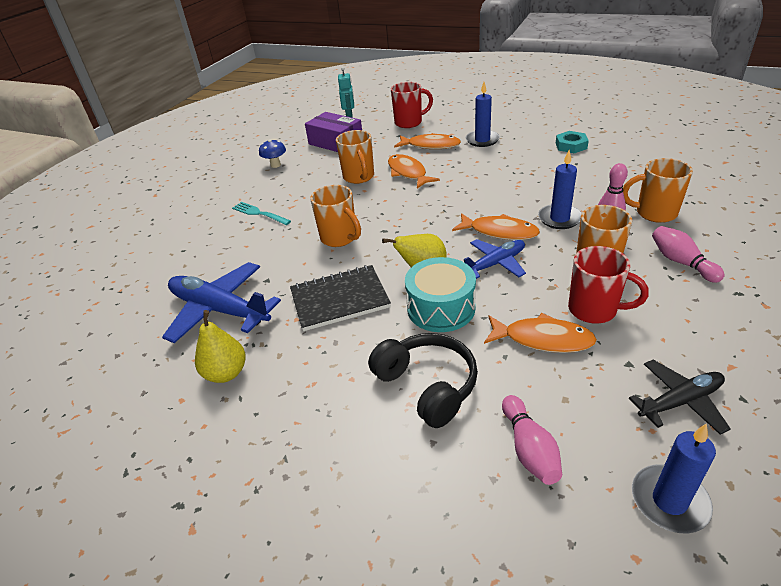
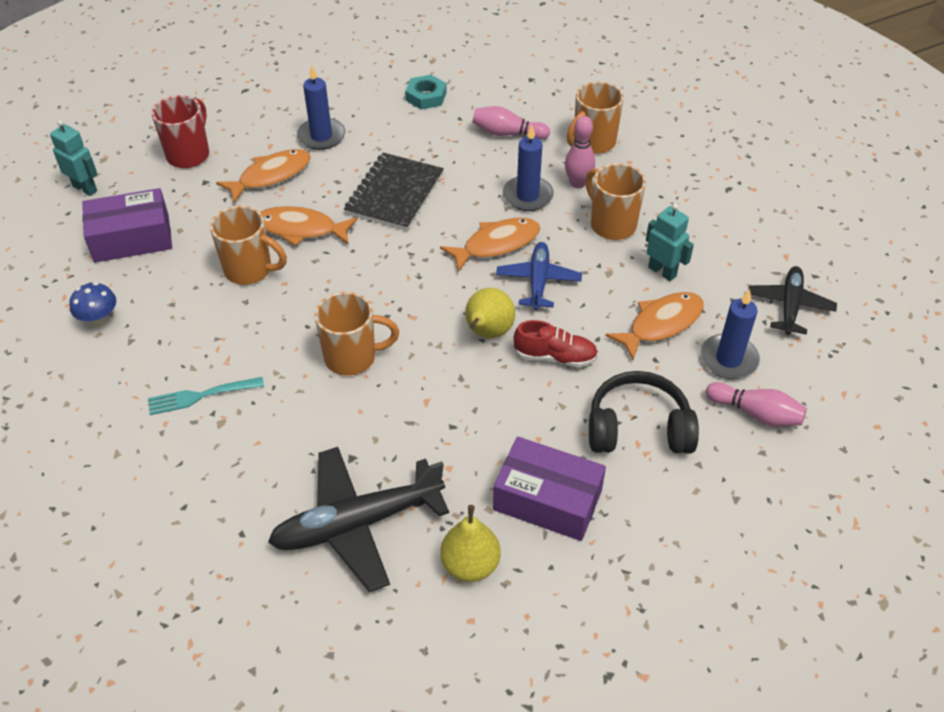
camera: 55 degrees left, 10 degrees up
blue plane [162,262,281,343] -> black plane [268,447,449,592]
black notebook [290,265,391,331] -> black notebook moved to [344,153,444,231]
turquoise drum [405,257,476,332] -> red shoe [513,320,598,367]
red mug [568,246,649,323] -> turquoise robot [646,203,694,281]
blue candle [632,423,716,534] -> blue candle moved to [700,289,760,379]
pink bowling pin [652,226,725,283] -> pink bowling pin moved to [472,106,550,140]
none -> purple box [493,437,606,541]

